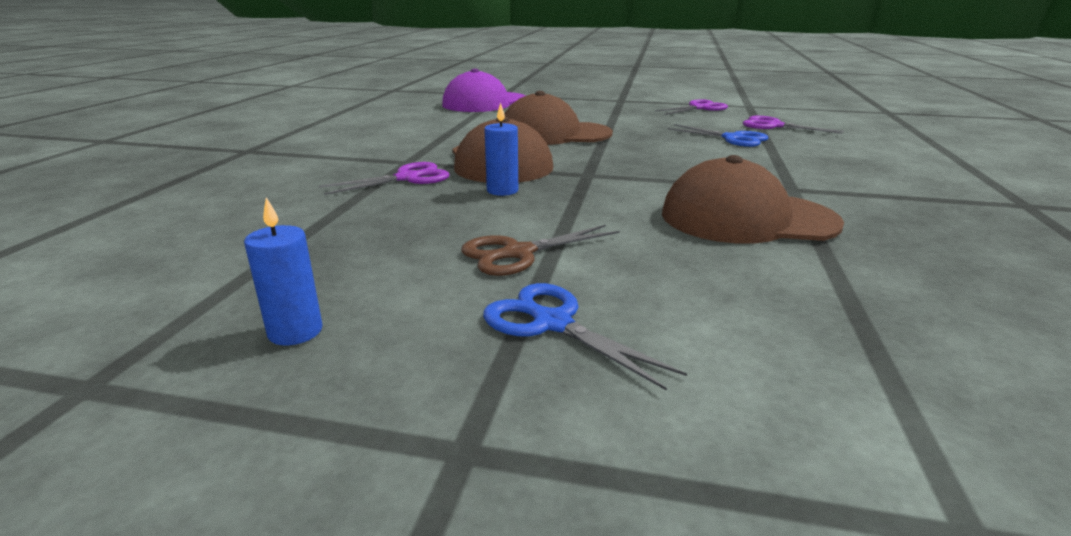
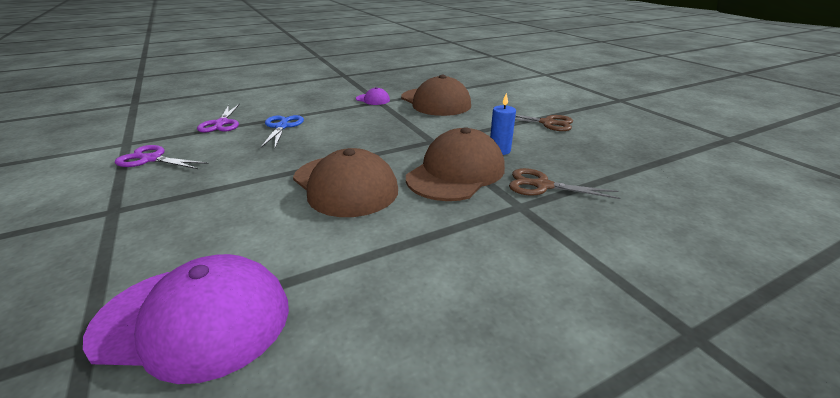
camera: 130 degrees left, 5 degrees up
blue candle [244,197,323,345] -> none
purple scissors [319,162,449,195] -> brown scissors [509,168,621,199]
blue scissors [483,283,687,391] -> none
none -> purple cap [356,87,390,105]

